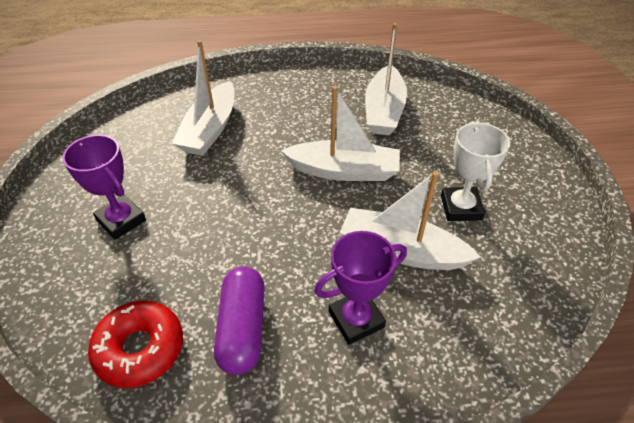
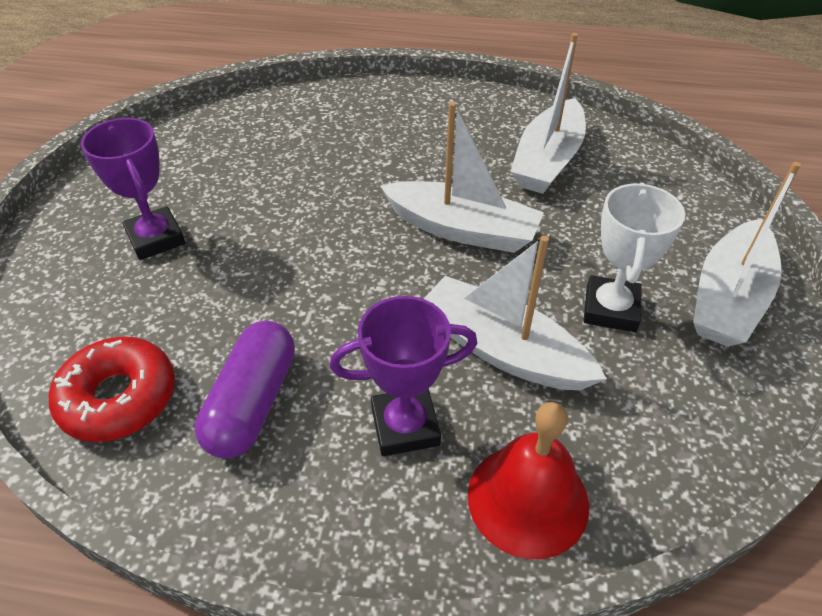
camera: 15 degrees right, 0 degrees up
white boat [172,40,235,156] -> white boat moved to [693,162,801,347]
none -> red bell [468,402,589,559]

